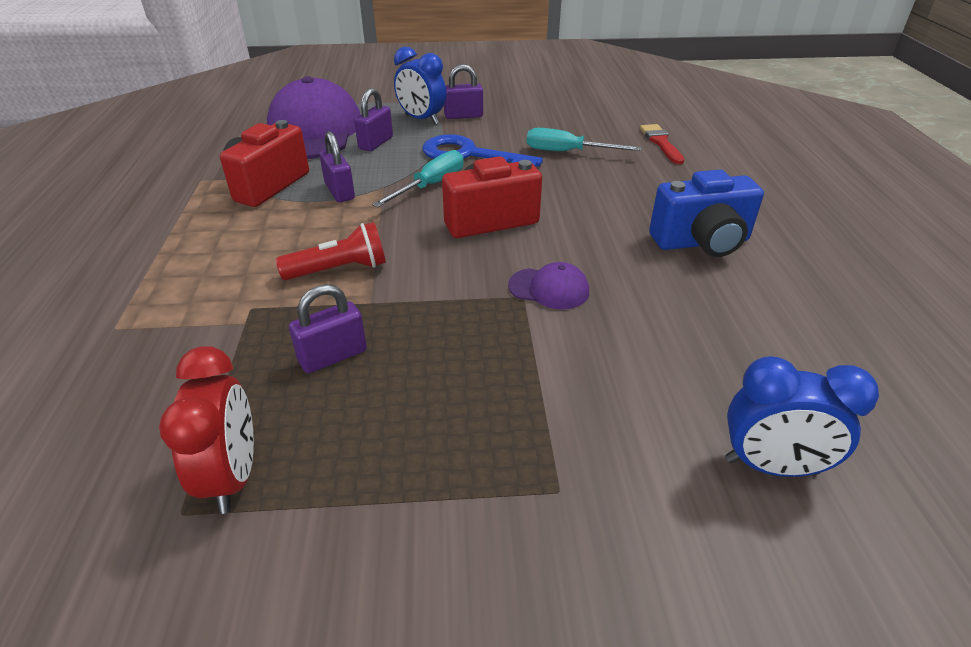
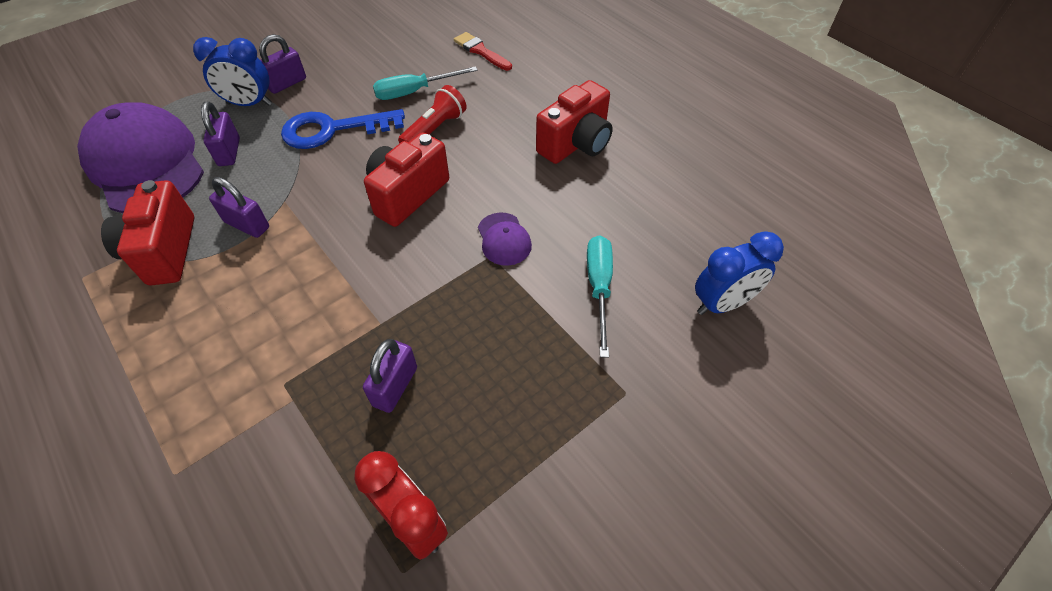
camera: 35 degrees left, 15 degrees up
red flashlight [276,222,386,280] -> red flashlight moved to [398,85,467,144]
turquoise screwdriver [372,150,464,208] -> turquoise screwdriver moved to [587,235,613,358]
purple cap [508,262,589,310] -> purple cap turned 90 degrees clockwise [478,213,532,266]
blue camera [649,170,764,257] -> red camera [536,80,613,164]

